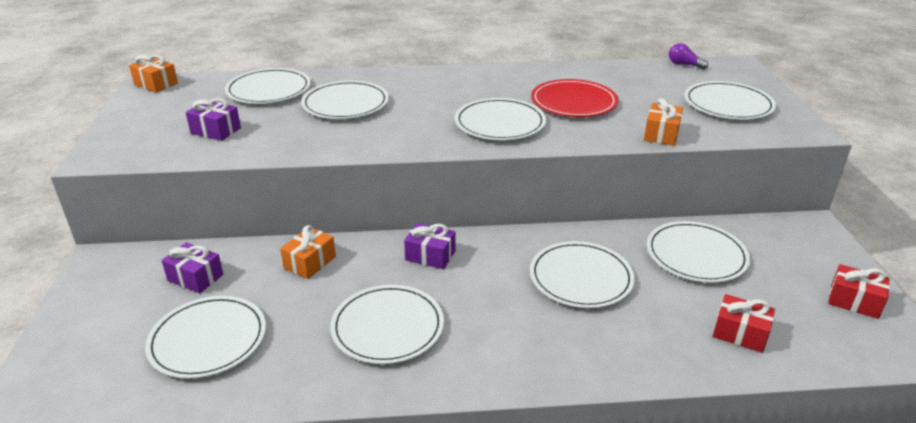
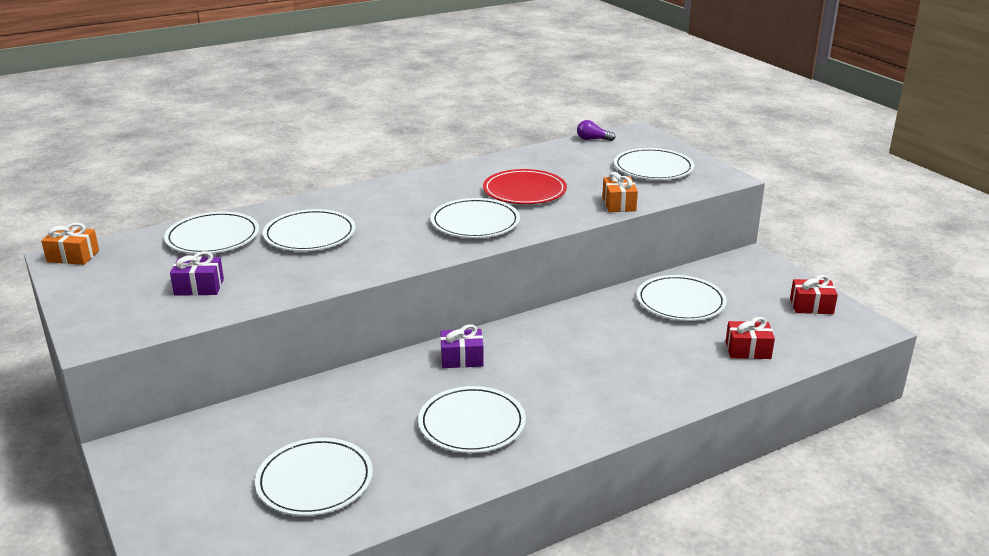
camera: 25 degrees left, 5 degrees down
purple gift [161,242,223,293] -> none
orange gift [280,225,336,279] -> none
white plate [530,241,635,308] -> none

